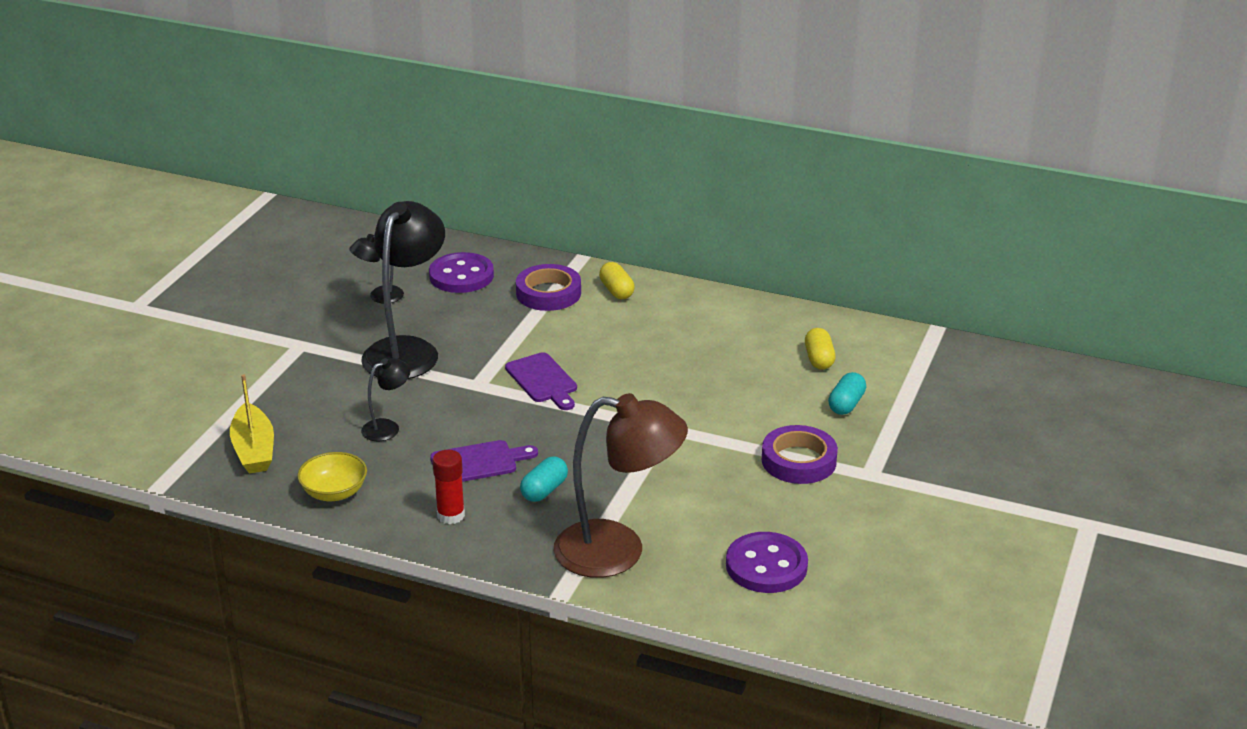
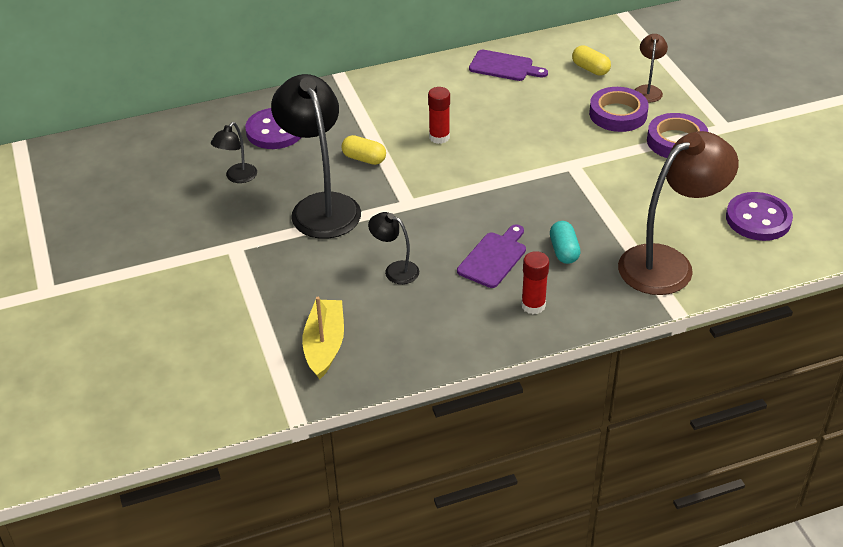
camera: 40 degrees left, 10 degrees up
yellow boat [230,374,274,474] -> yellow boat turned 120 degrees counterclockwise [302,297,344,380]
yellow bowl [297,452,367,501] -> none
black lamp [361,358,411,441] -> black lamp turned 75 degrees counterclockwise [368,212,419,284]
purple cutting board [505,352,577,410] -> purple cutting board moved to [469,50,548,81]
purple tape [516,264,581,311] -> purple tape moved to [589,87,649,132]
yellow capsule [599,262,635,299] -> yellow capsule moved to [342,135,386,165]
turquoise capsule [828,372,866,415] -> brown lamp [635,34,668,102]
none -> red glue stick [428,87,450,144]

